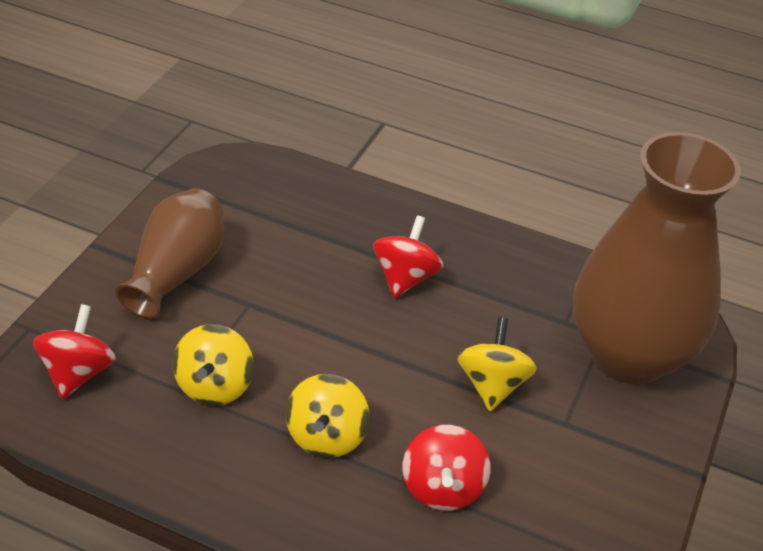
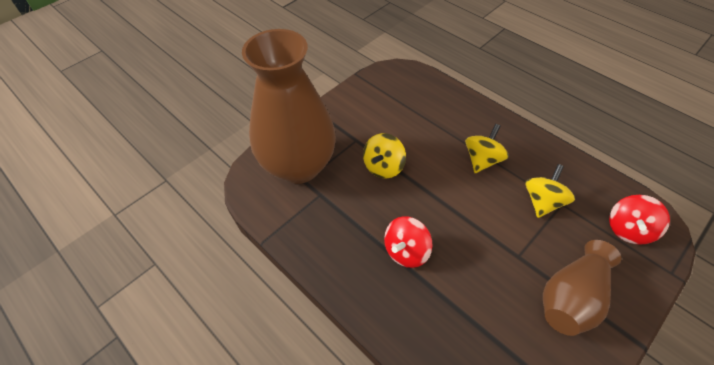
camera: 155 degrees left, 10 degrees up
red spinning top [403,425,490,511] -> none

